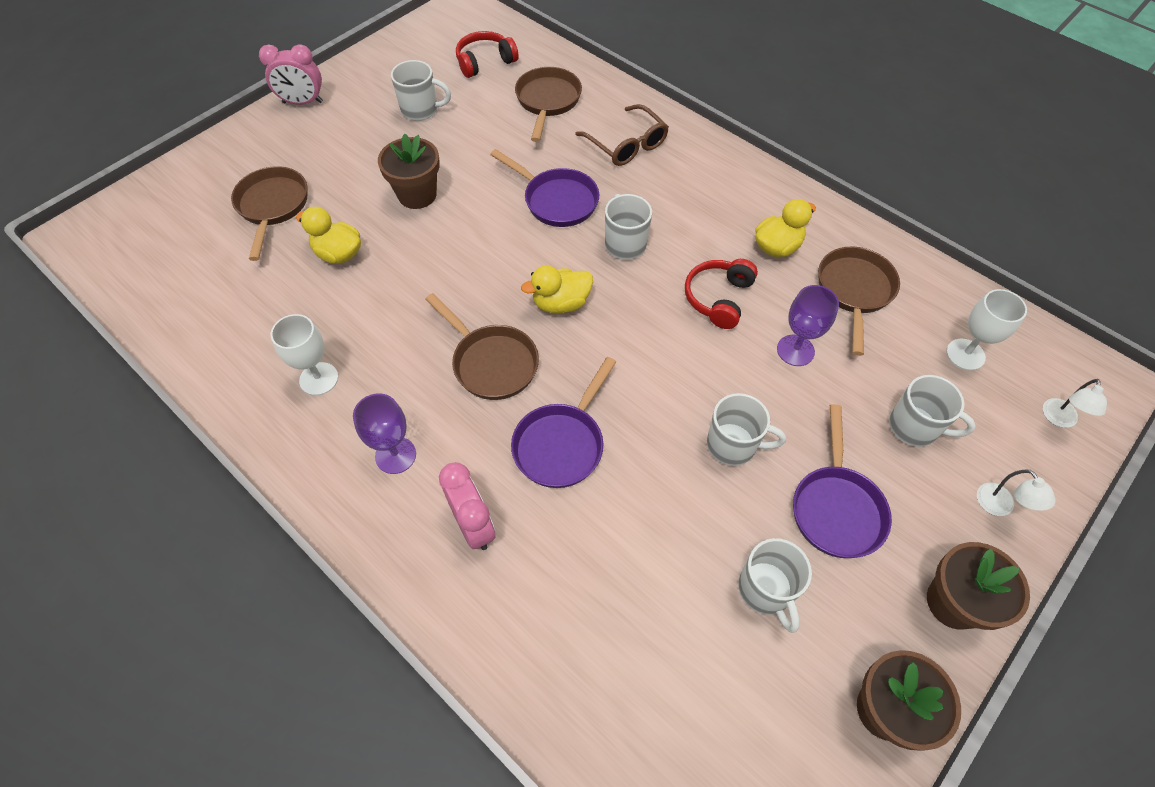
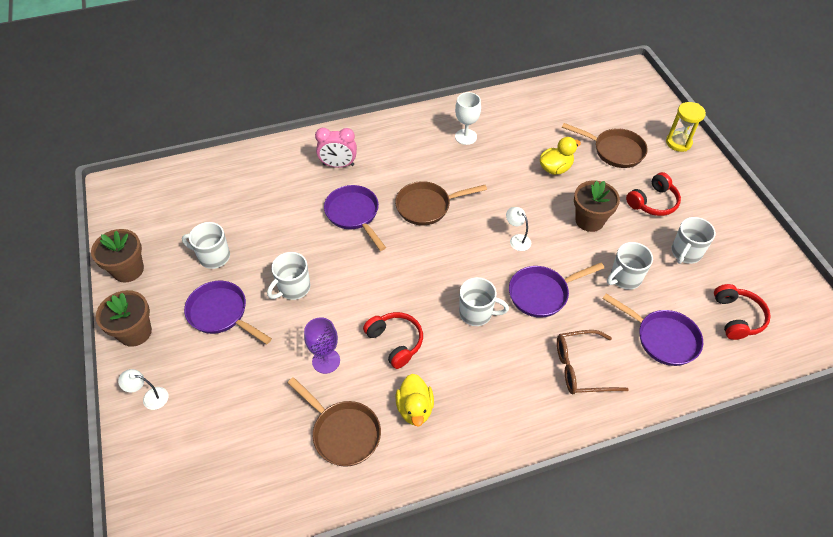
camera: 120 degrees right, 5 degrees down
pink clock [259,44,323,105] -> none
purple goblet [353,393,416,474] -> none
brown pan [515,67,582,142] -> purple pan [602,293,703,366]
yellow duck [521,265,593,313] -> none
white mug [889,375,976,447] -> white mug moved to [607,242,653,290]
white goblet [946,289,1027,370] -> none
white lamp [1043,379,1107,428] -> white lamp moved to [506,207,531,251]
none -> red headphones [626,172,681,216]
none -> yellow hourglass [666,102,706,152]

